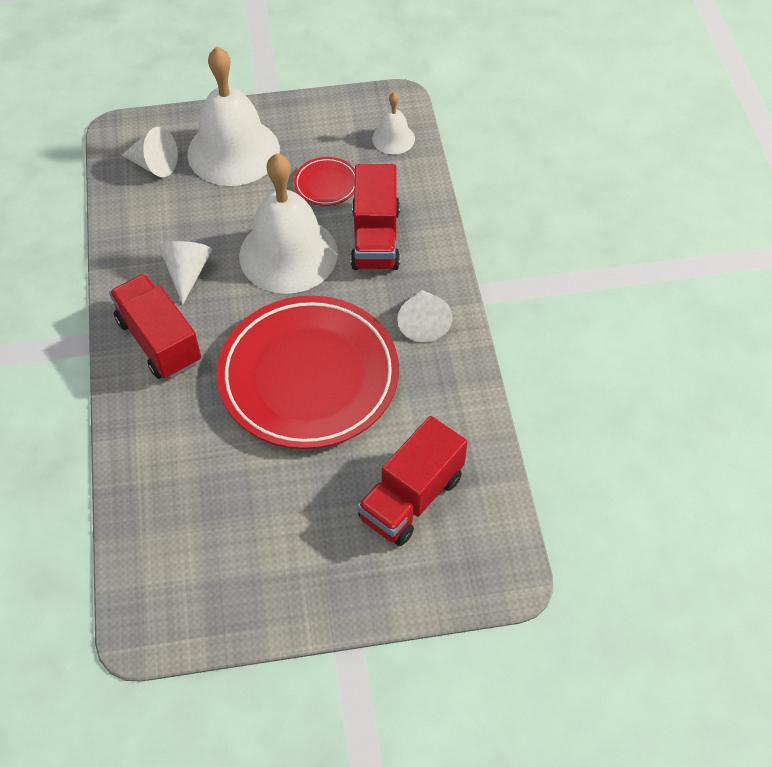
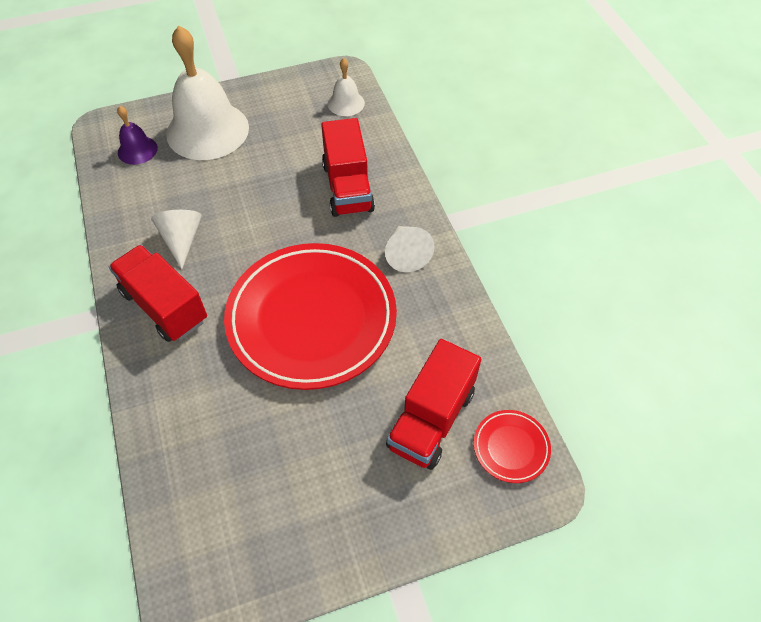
camera: 10 degrees left, 0 degrees up
white cone [122,127,178,177] -> purple bell [117,106,158,165]
white bell [239,153,338,294] -> none
red plate [294,157,355,206] -> red plate moved to [474,410,551,483]

